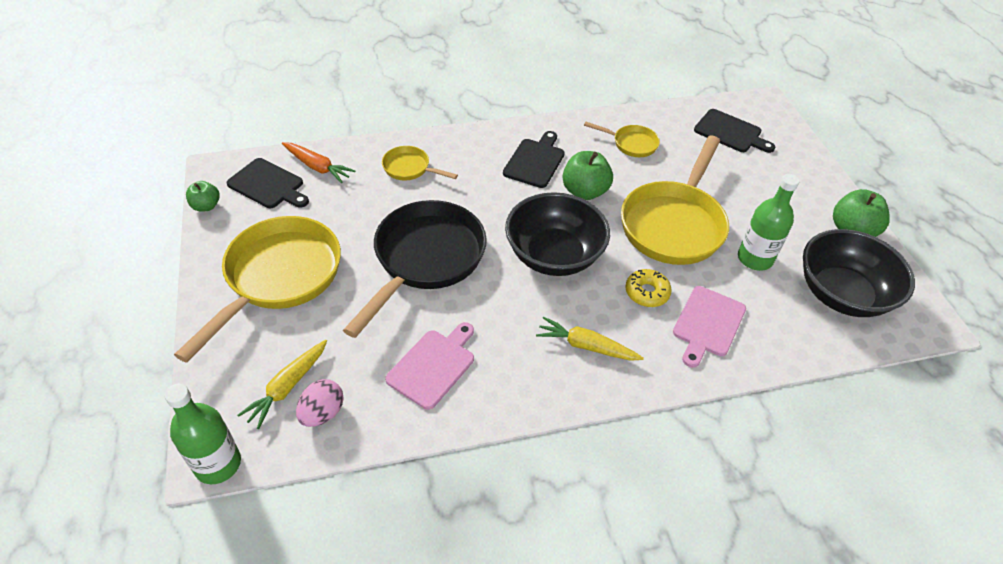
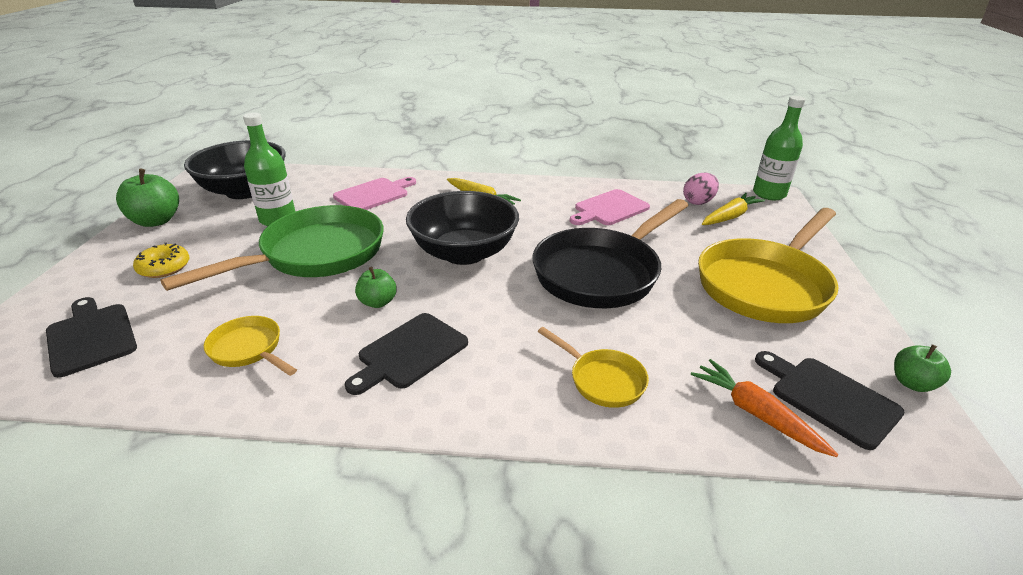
camera: 160 degrees left, 15 degrees down
green apple [562,151,613,200] -> green apple [355,267,397,308], size x0.61
yellow pan [621,136,729,265] -> green pan [160,205,384,291]
yellow donut [625,269,672,307] -> yellow donut moved to [133,243,190,278]

